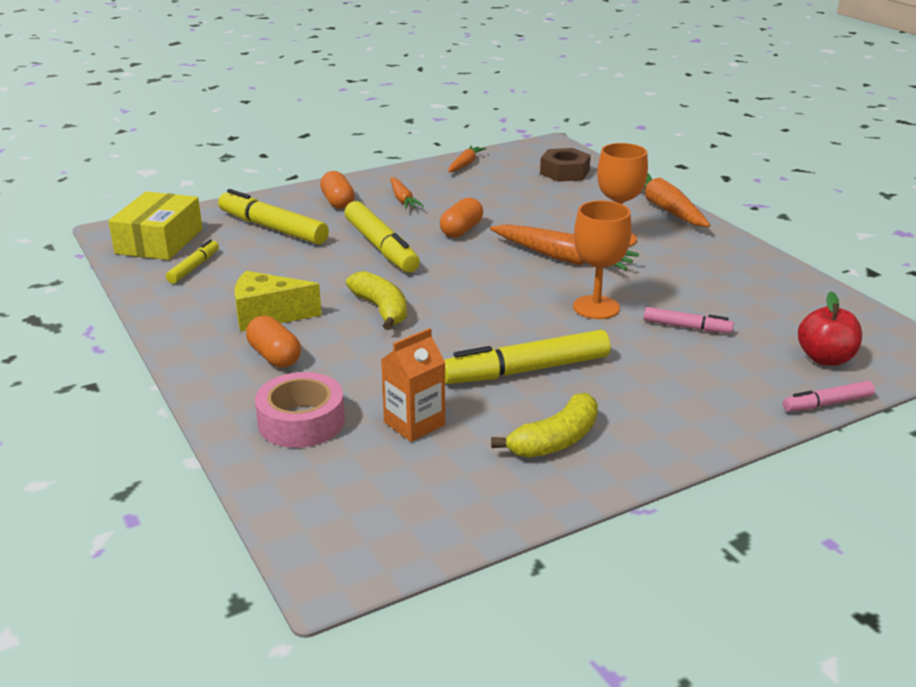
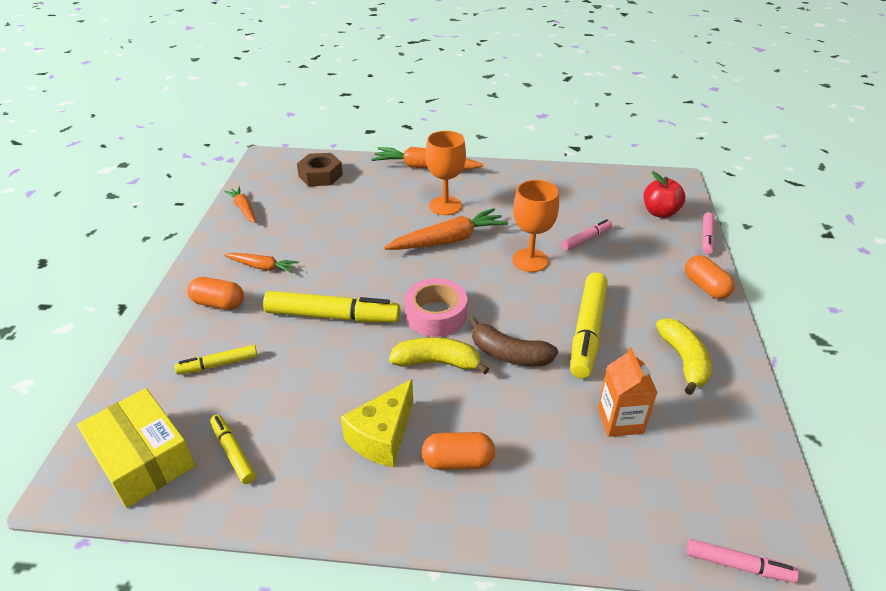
camera: 55 degrees left, 10 degrees up
yellow marker [218,189,329,244] -> yellow marker [174,345,258,375], size x0.54
pink tape [255,372,345,448] -> pink tape moved to [405,278,467,337]
orange capsule [440,197,483,238] -> orange capsule moved to [685,255,735,299]
none -> brown banana [469,317,558,366]
none -> pink marker [687,539,799,583]

